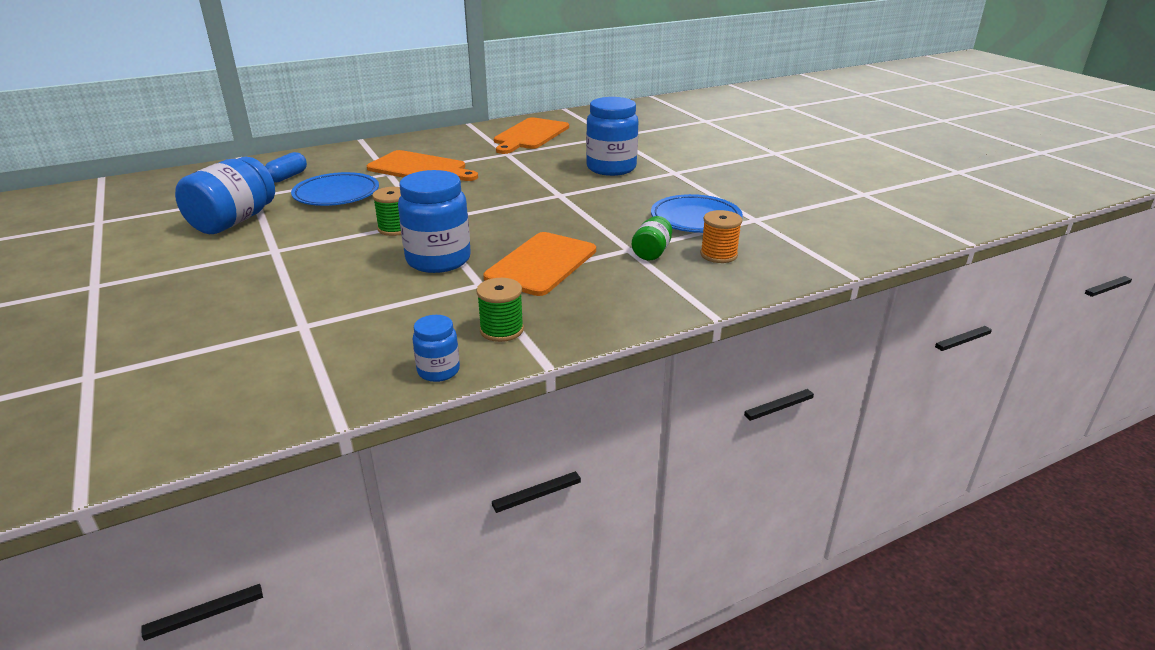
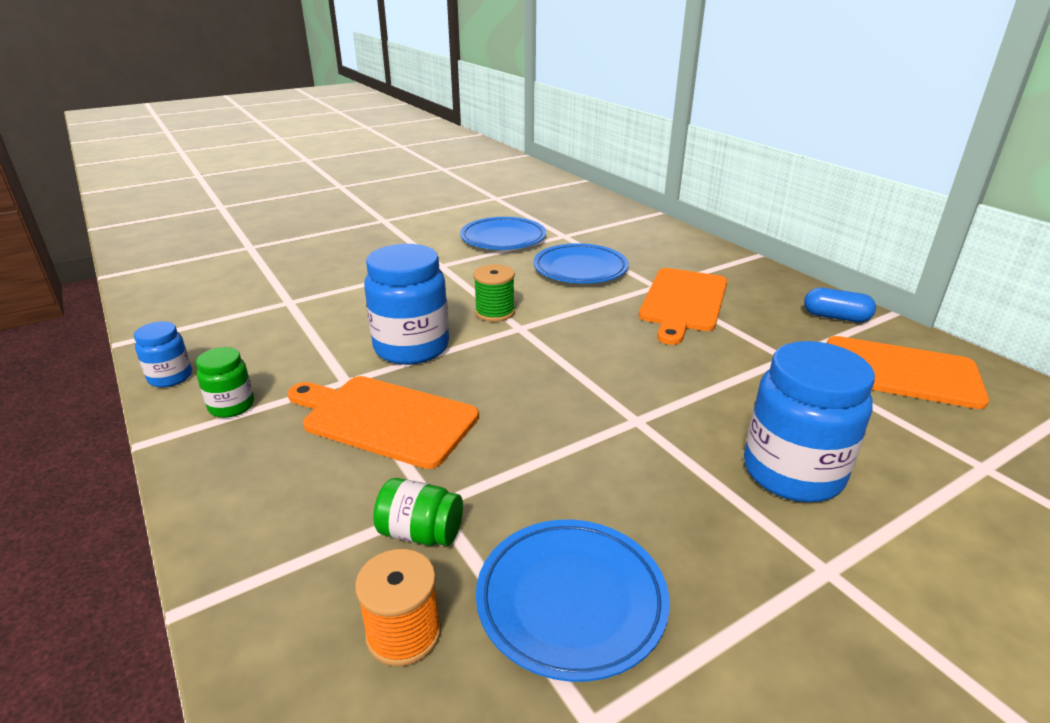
camera: 85 degrees right, 0 degrees up
blue jar [175,156,275,234] -> blue plate [460,217,546,250]
blue capsule [265,152,307,182] -> blue capsule moved to [804,288,876,322]
green spool [477,278,524,342] -> green jar [196,347,254,418]

